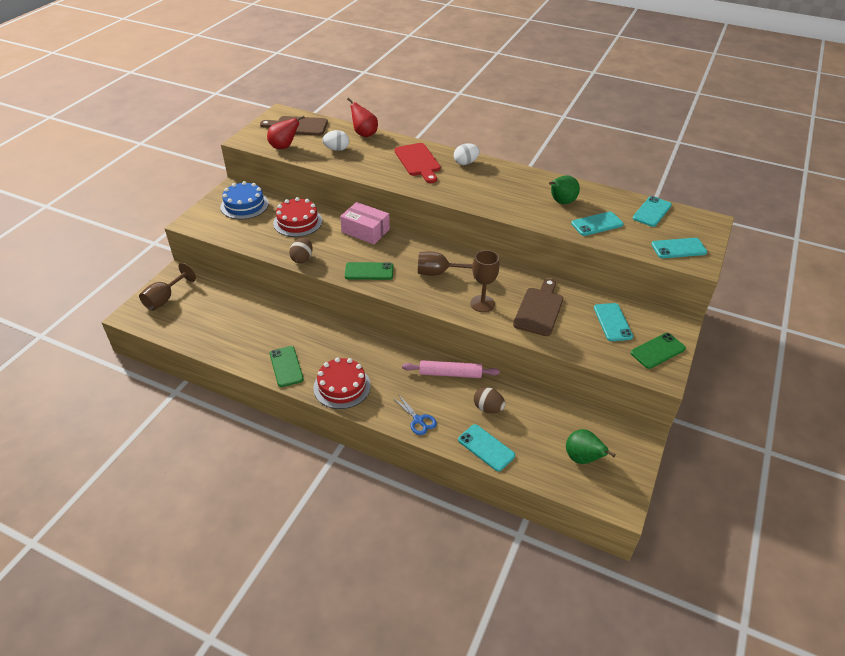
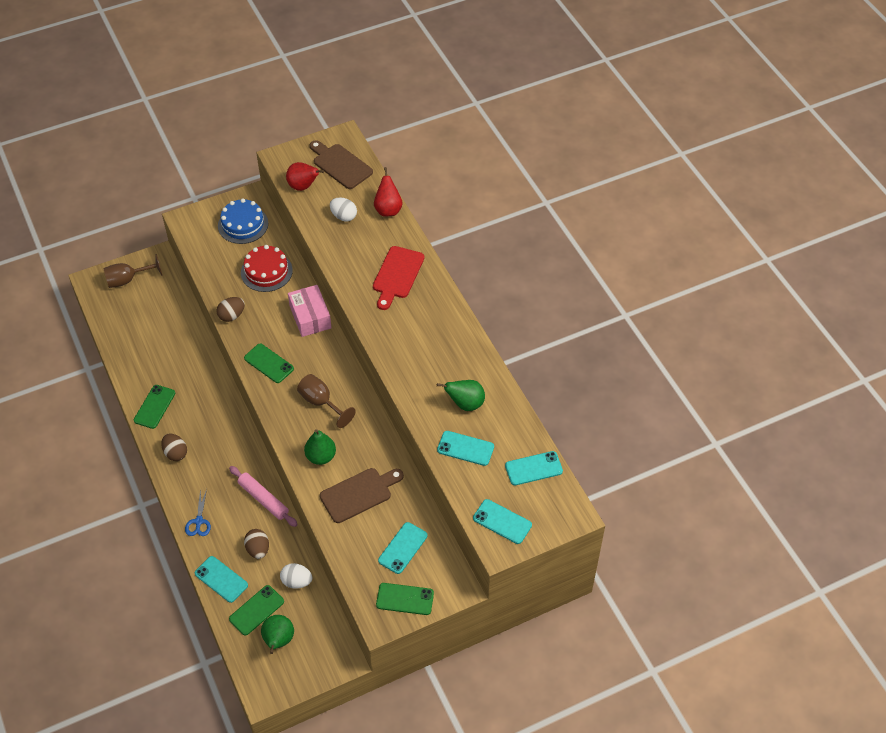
camera: 40 degrees right, 10 degrees up
red cake [313,358,371,409] -> brown egg [161,433,187,461]
white egg [454,143,480,165] -> white egg moved to [280,563,312,589]
turquoise phone [458,424,515,472] -> turquoise phone turned 45 degrees counterclockwise [195,556,248,603]
brown goblet [470,250,499,312] -> green pear [304,429,336,465]
none -> green phone [229,585,284,635]

